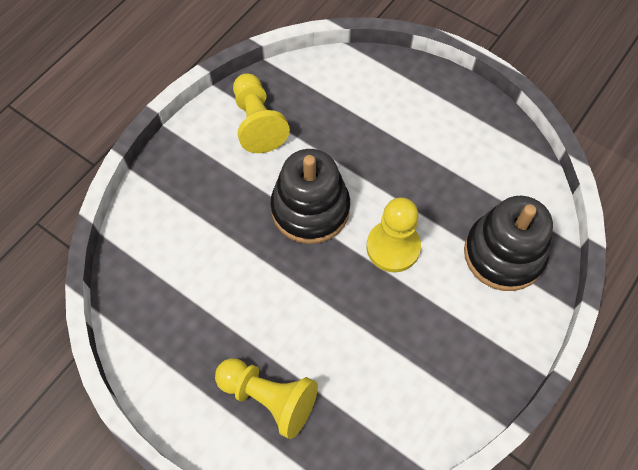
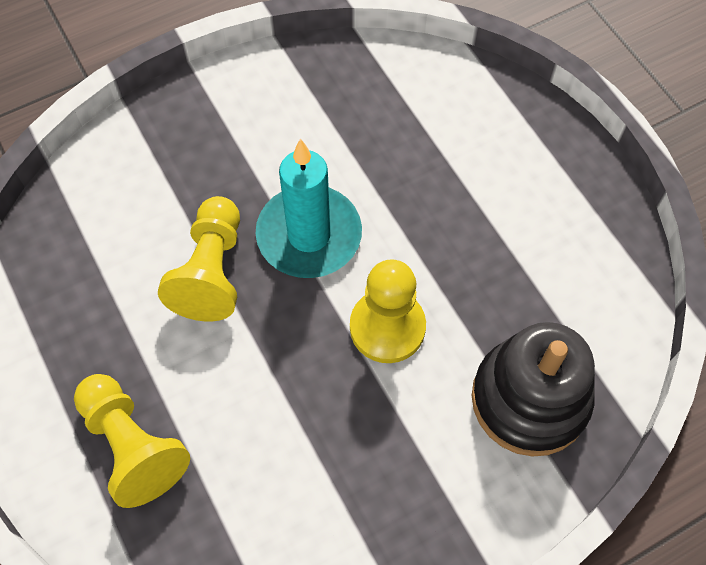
camera: 25 degrees right, 0 degrees up
yellow pawn [233,73,290,153] -> yellow pawn moved to [158,196,240,321]
black stacking toy [270,149,350,244] -> turquoise candle [256,138,362,278]

